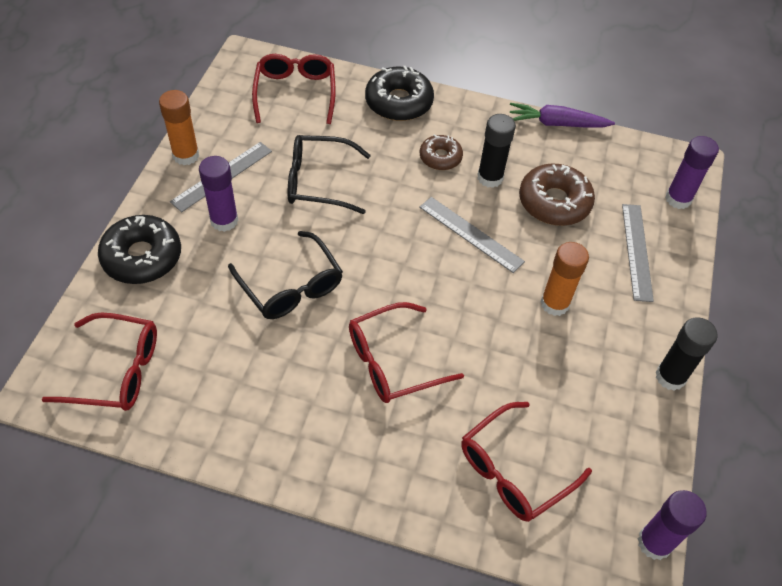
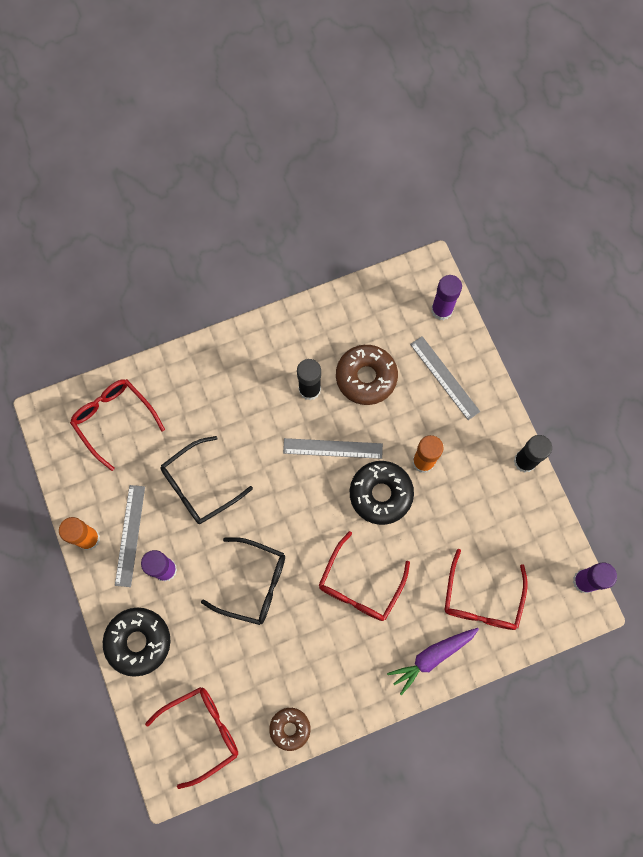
camera: 35 degrees left, 20 degrees up
black donut [365,66,434,121] -> black donut moved to [350,461,414,525]
brown donut [420,134,463,170] -> brown donut moved to [269,708,310,751]
purple carrot [510,103,615,128] -> purple carrot moved to [387,628,479,695]

